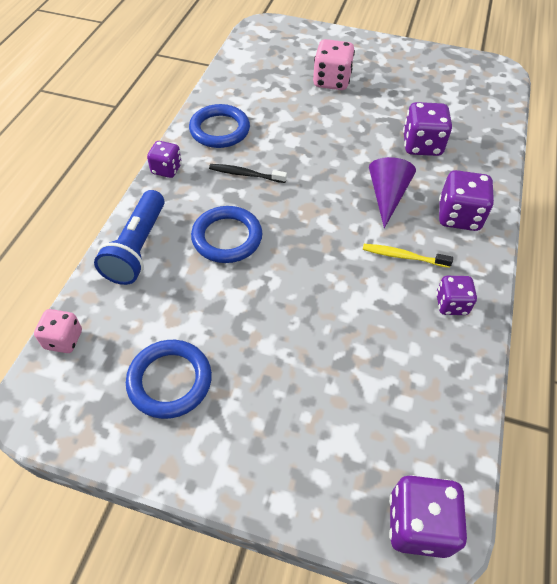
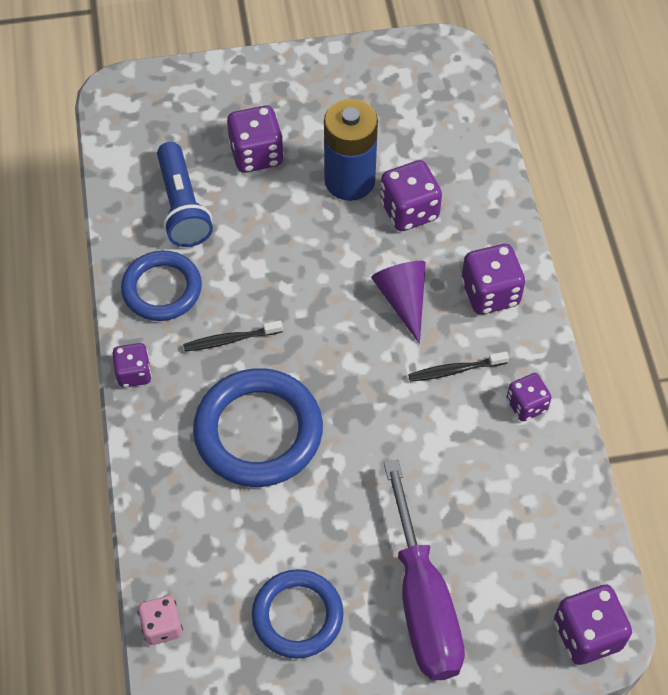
camera: 25 degrees left, 5 degrees up
blue flashlight [94,190,165,285] -> blue flashlight moved to [157,142,213,247]
blue ring [191,206,262,263] -> blue ring [193,368,323,487], size x1.51
pink dice [313,39,355,90] -> purple dice [227,105,284,173]
yellow toothbrush [363,244,453,268] -> black toothbrush [408,351,509,382]
none -> blue battery [324,99,378,201]
none -> purple screwdriver [384,460,465,680]

